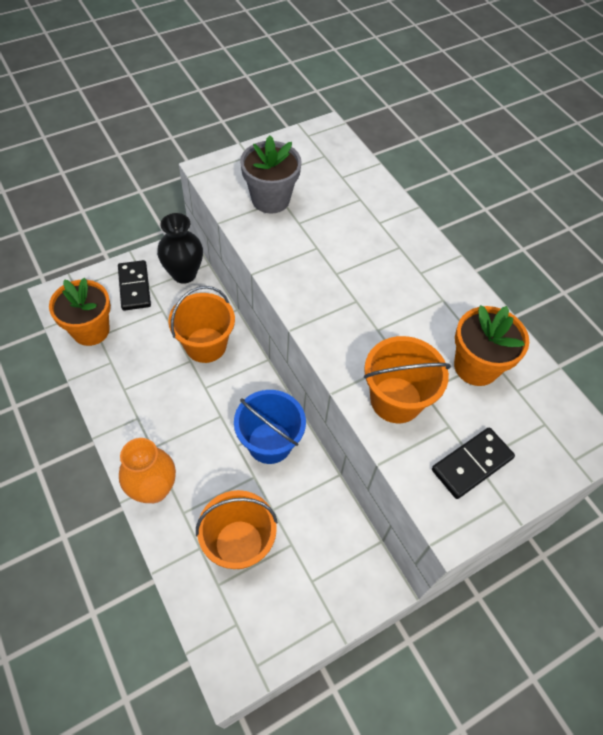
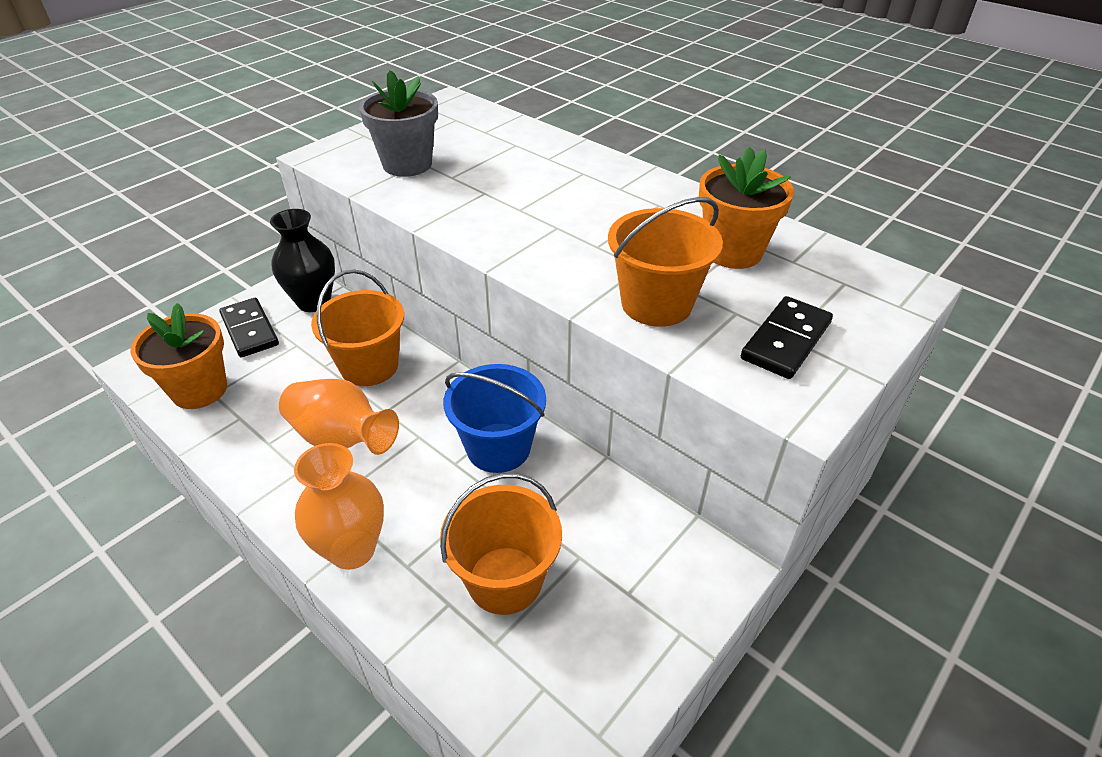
camera: 15 degrees left, 15 degrees down
none -> orange vase [279,379,399,455]

